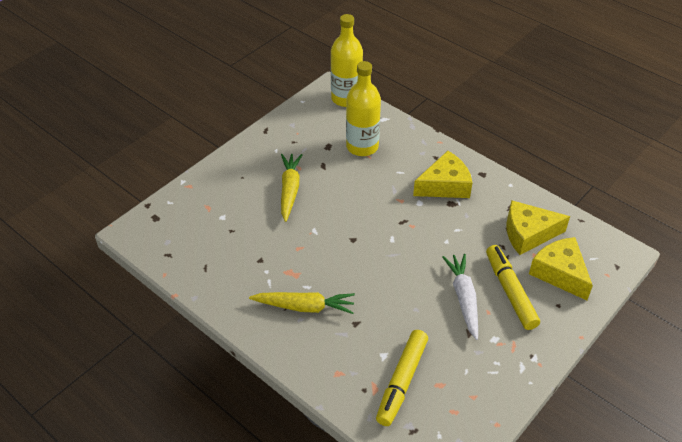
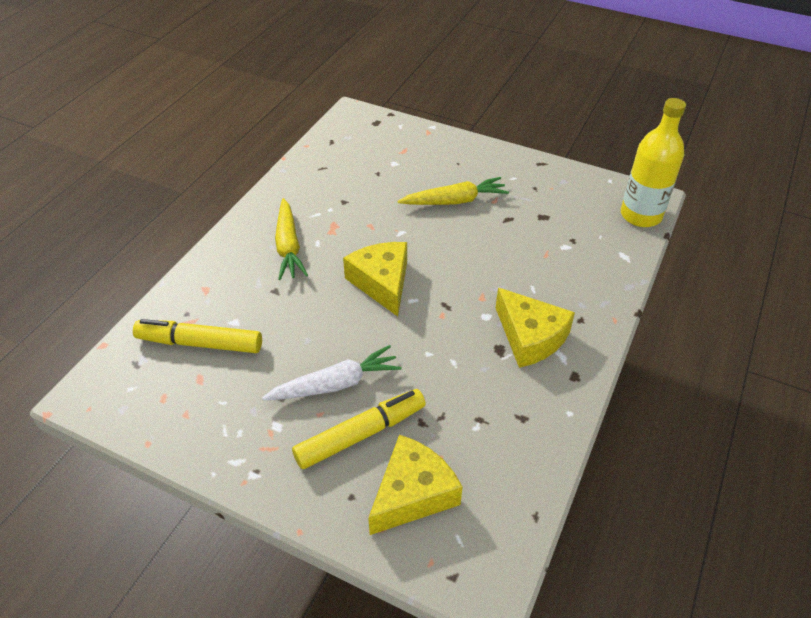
camera: 75 degrees right, 0 degrees up
yellow bottle [346,61,381,156] -> none
yellow cheese [506,200,570,255] -> yellow cheese moved to [343,242,407,316]

